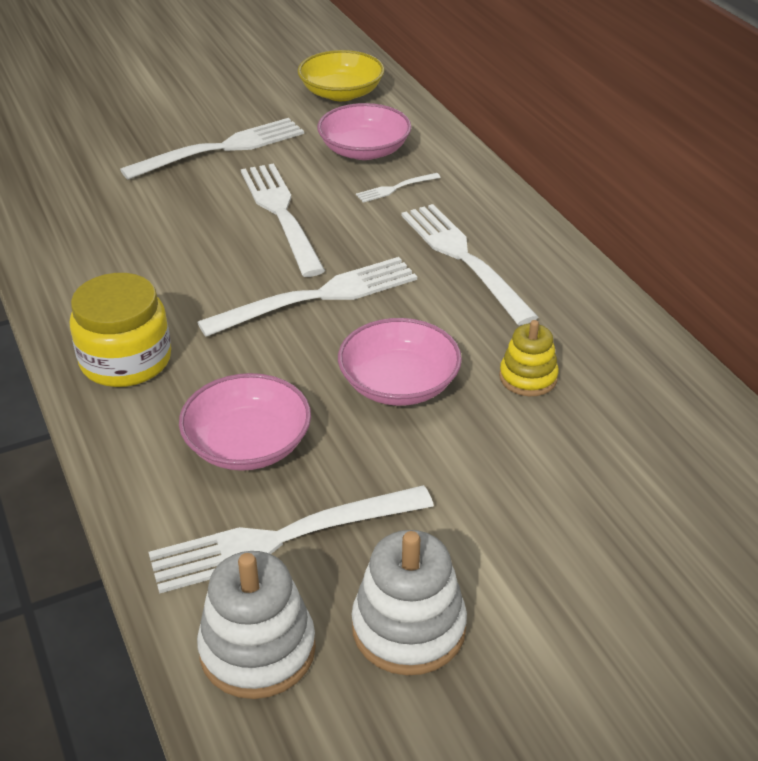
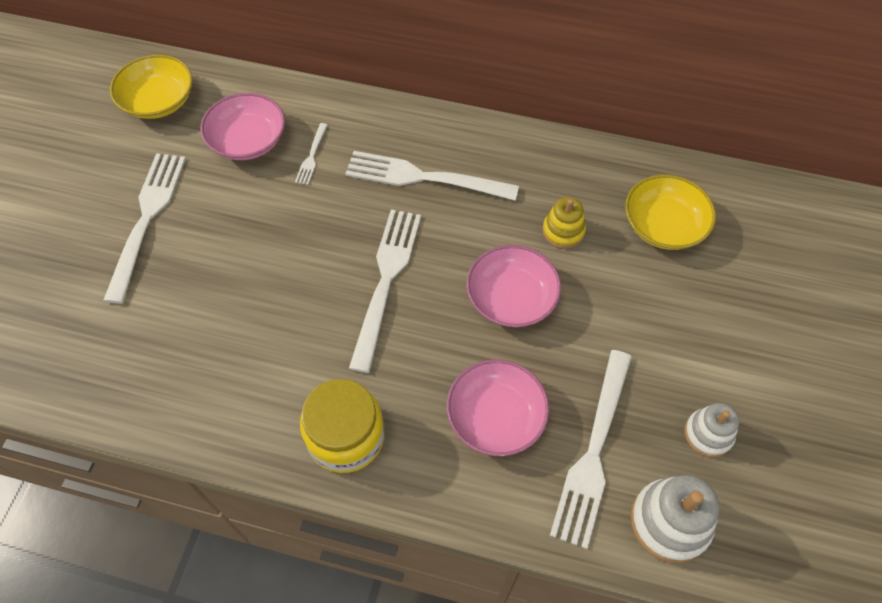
camera: 50 degrees left, 20 degrees up
white fork [241,163,325,277] -> none
white stacking toy [352,530,467,675] -> white stacking toy [684,403,739,457], size x0.64
none -> yellow bowl [625,175,716,250]

